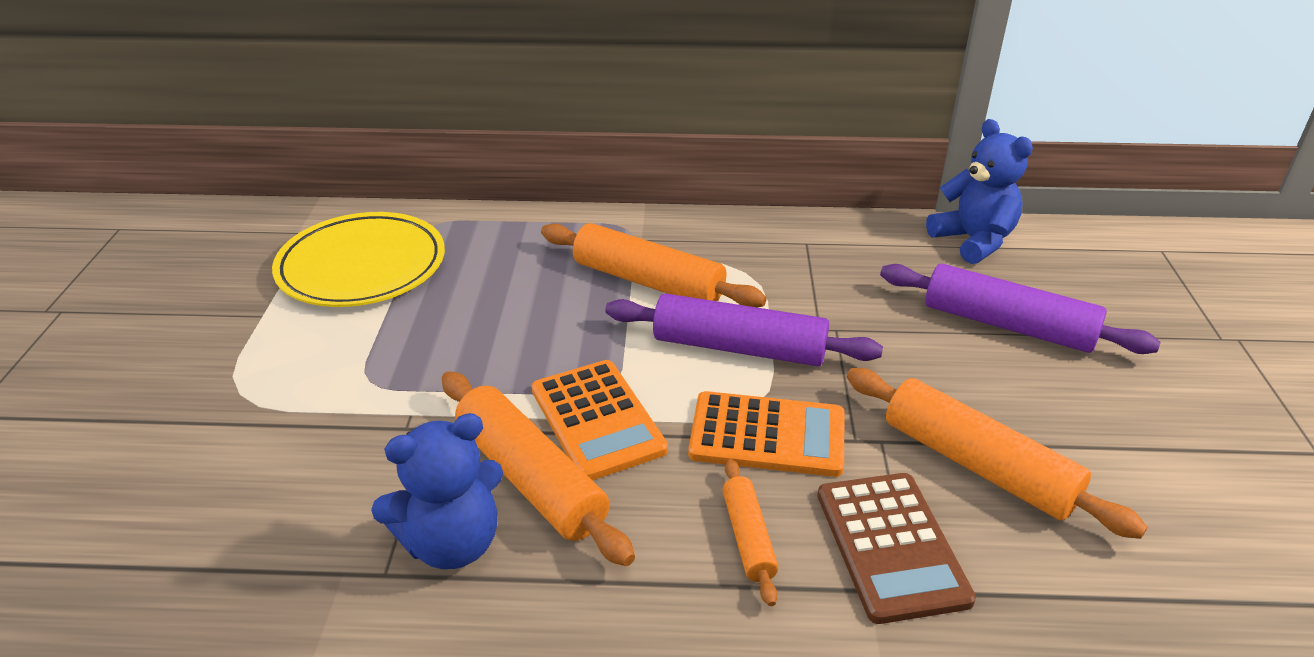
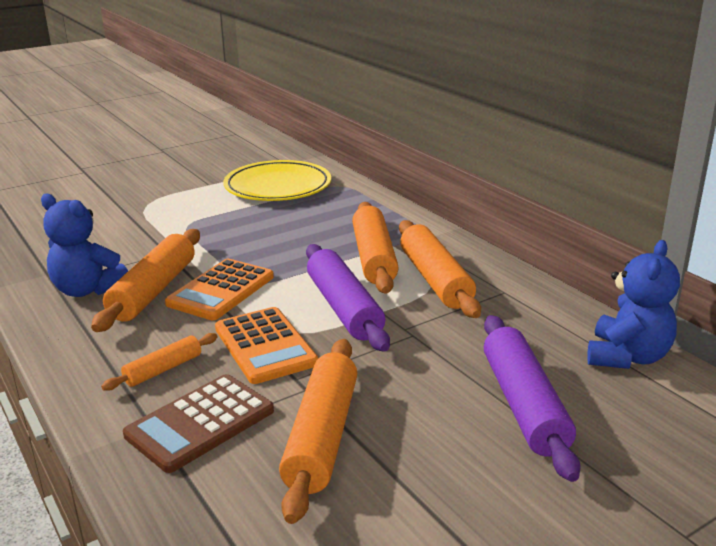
camera: 55 degrees right, 10 degrees down
none -> orange rolling pin [399,220,481,318]

